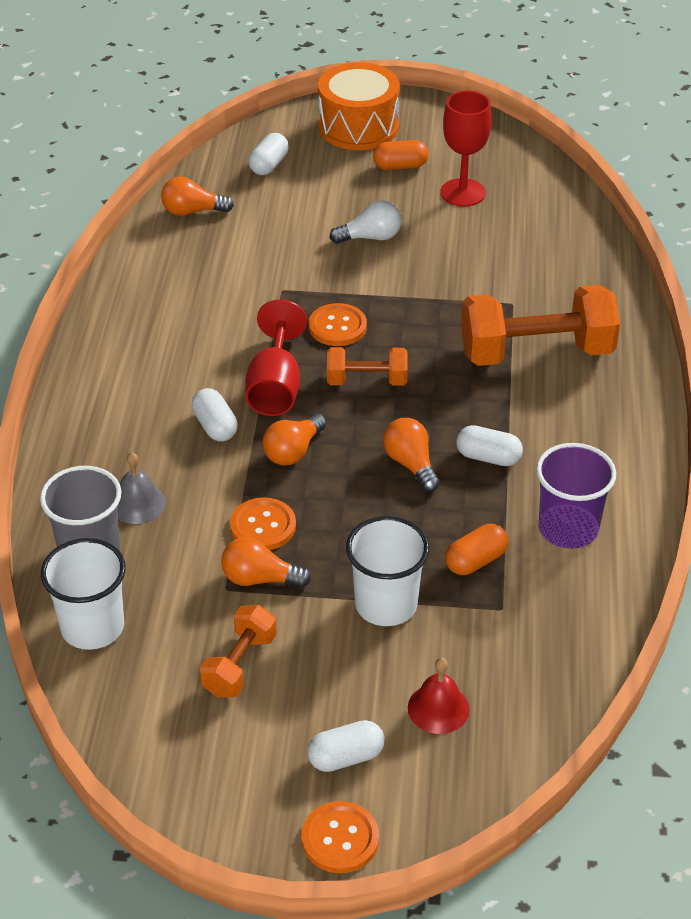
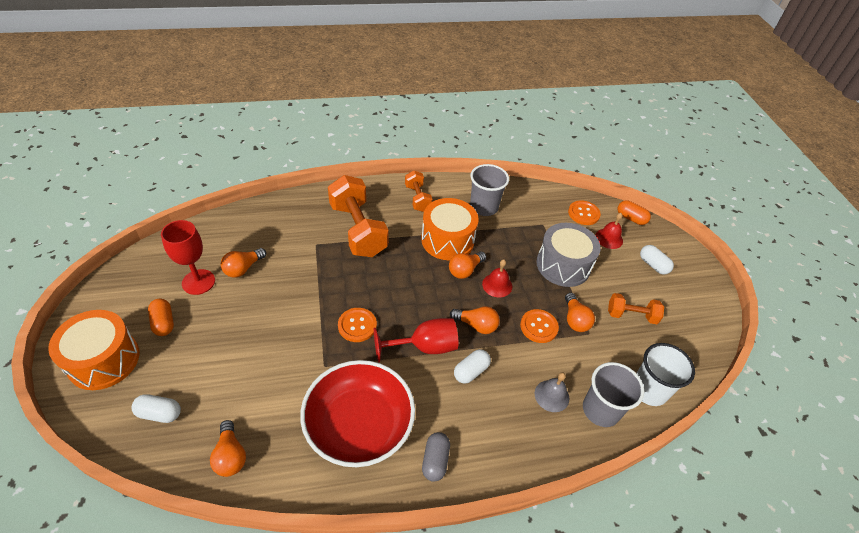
camera: 110 degrees left, 5 degrees up
orange button [302,801,379,873] -> orange button moved to [568,200,601,225]
orange dumbbell [327,347,408,386] -> orange dumbbell moved to [405,171,432,212]
white light bulb [330,201,402,244] -> none
white cup [346,516,429,626] -> grey drum [536,223,601,287]
orange capsule [445,524,508,575] -> orange capsule moved to [617,200,651,225]
white capsule [456,425,523,466] -> orange drum [421,198,479,260]
purple cup [536,443,616,549] -> grey cup [470,164,509,216]
none -> orange light bulb [221,248,266,278]
none -> red bowl [300,360,415,467]
none -> grey capsule [422,432,450,482]
none -> red bell [482,259,512,298]

